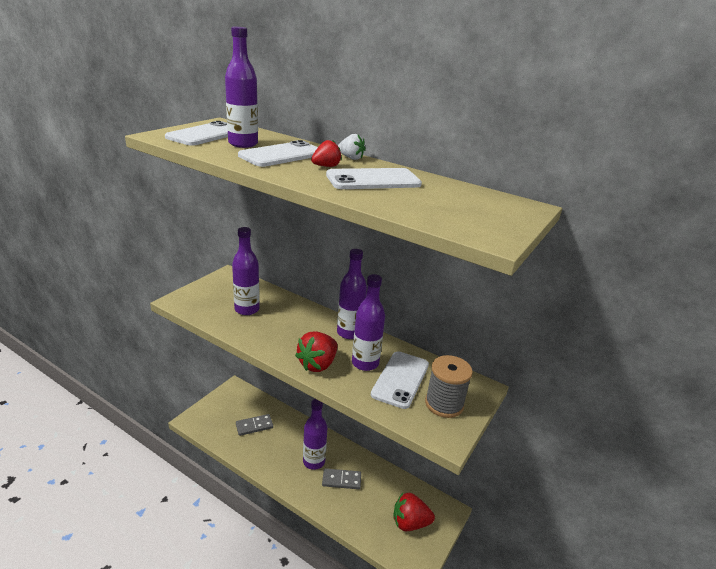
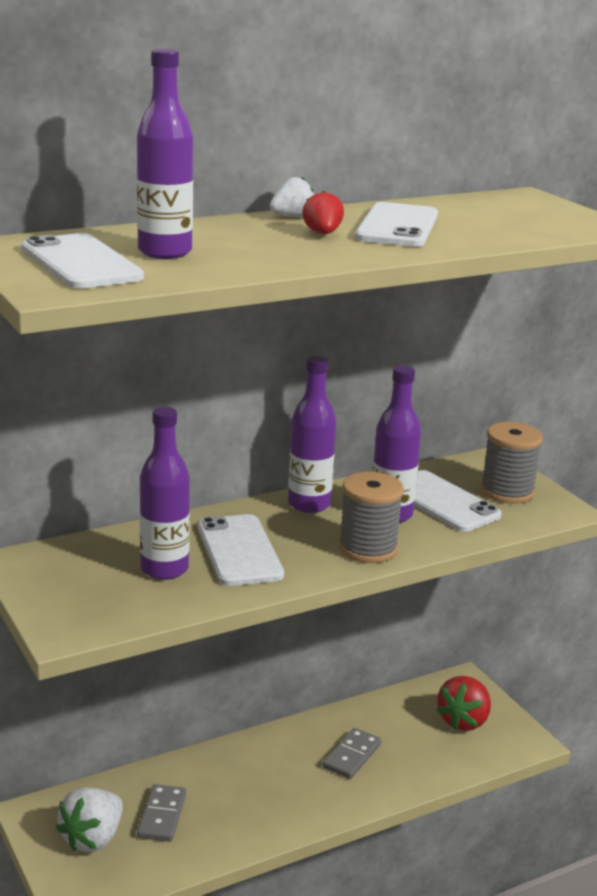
camera: 60 degrees left, 5 degrees down
white phone [238,140,318,167] -> white phone moved to [198,514,284,586]
red strawberry [295,331,337,372] -> grey spool [339,472,404,563]
purple bottle [303,399,328,470] -> none
none -> white strawberry [56,787,123,852]

